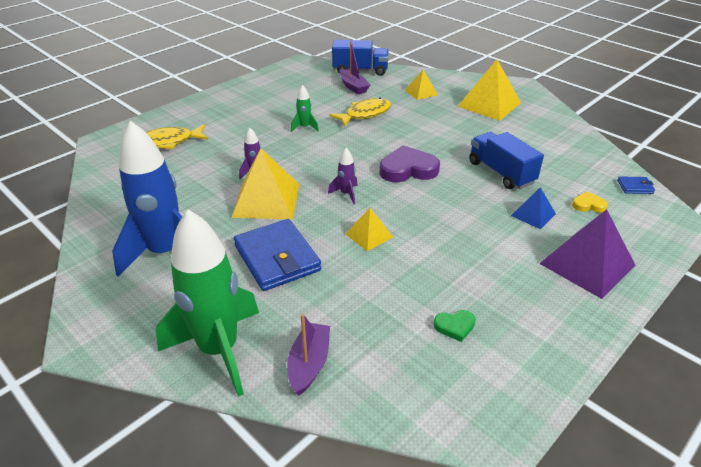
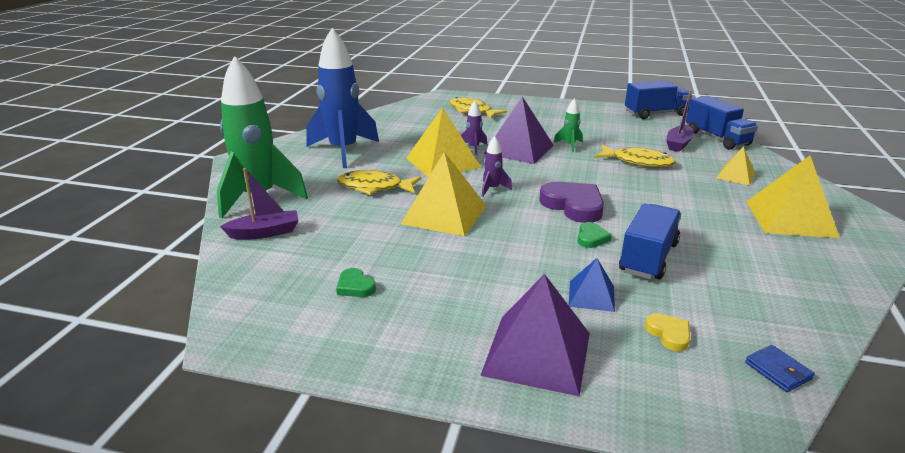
camera: 60 degrees right, 10 degrees down
blue wallet [234,219,321,291] -> yellow fish [337,170,422,195]
yellow pyramid [346,208,393,251] -> yellow pyramid [401,152,486,236], size x1.86
none -> purple pyramid [484,96,554,164]
none -> green heart [577,222,612,248]
none -> blue truck [625,81,692,119]

